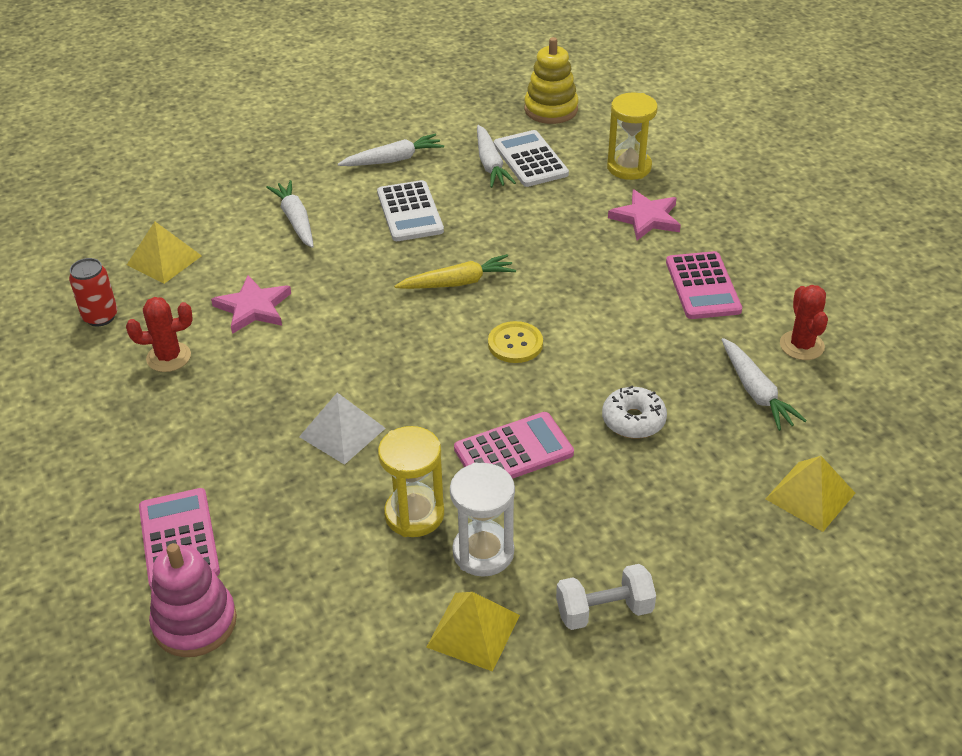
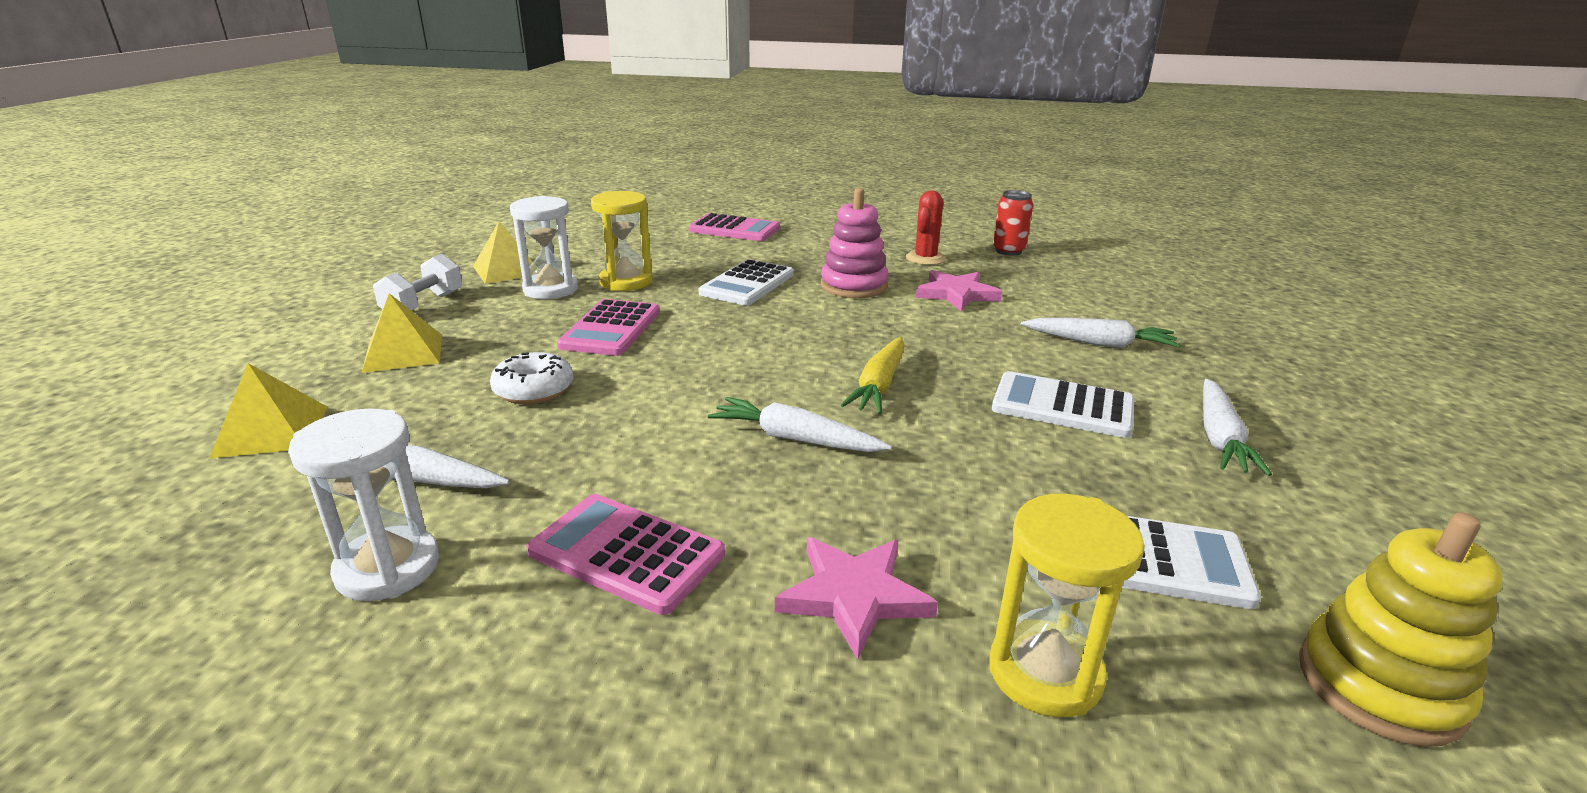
camera: 125 degrees right, 15 degrees down
yellow pyramid [127,222,202,284] -> yellow pyramid moved to [362,293,442,373]
pink stacking toy [149,543,237,657] -> pink stacking toy moved to [821,188,889,298]
white pyramid [299,393,386,465] -> white calculator [699,259,794,305]
white carrot [477,125,516,188] -> white carrot moved to [708,397,891,452]
yellow button [488,321,543,363] -> none
red cactus [780,285,828,360] -> white hourglass [288,408,439,601]

